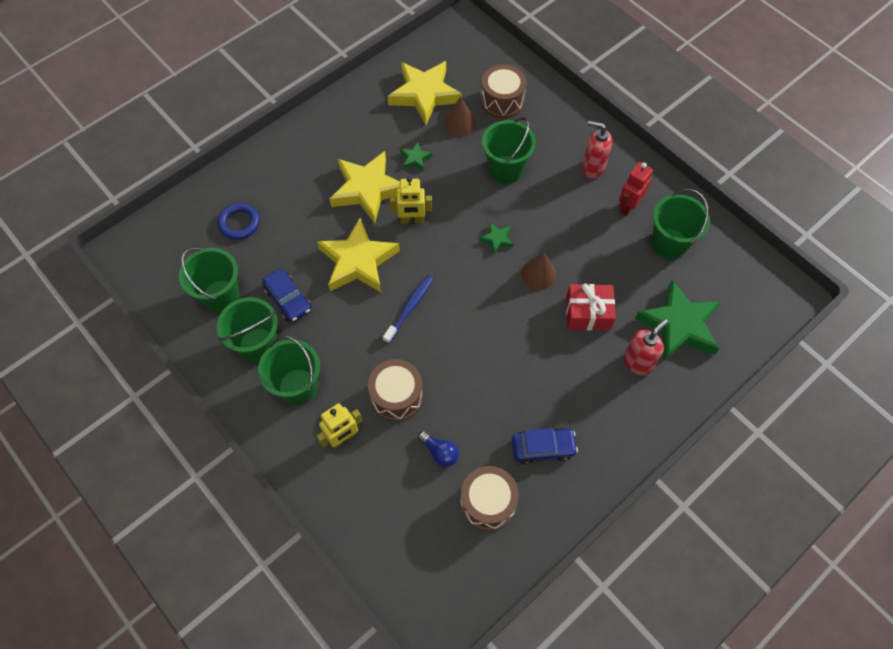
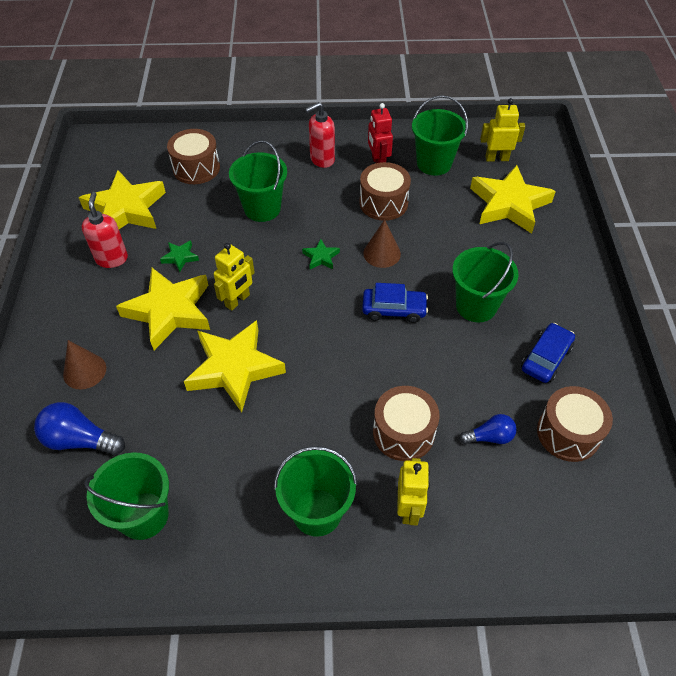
camera: 50 degrees left, 10 degrees down
green bucket [217,297,278,363] -> green bucket moved to [452,242,519,322]
blue ring [218,203,259,240] -> blue light bulb [34,402,125,455]
blue car [262,269,311,322] -> blue car moved to [362,283,428,323]
blue toothbrush [383,276,433,344] -> none
brown cone [444,96,476,137] -> brown cone moved to [63,340,106,390]
red gift [566,284,616,331] -> none
red soap dispenser [623,319,668,375] -> red soap dispenser moved to [82,192,128,268]
green star [635,280,721,361] -> yellow star [470,165,556,234]
none -> brown drum [359,162,411,221]
none -> yellow robot [480,98,525,162]

